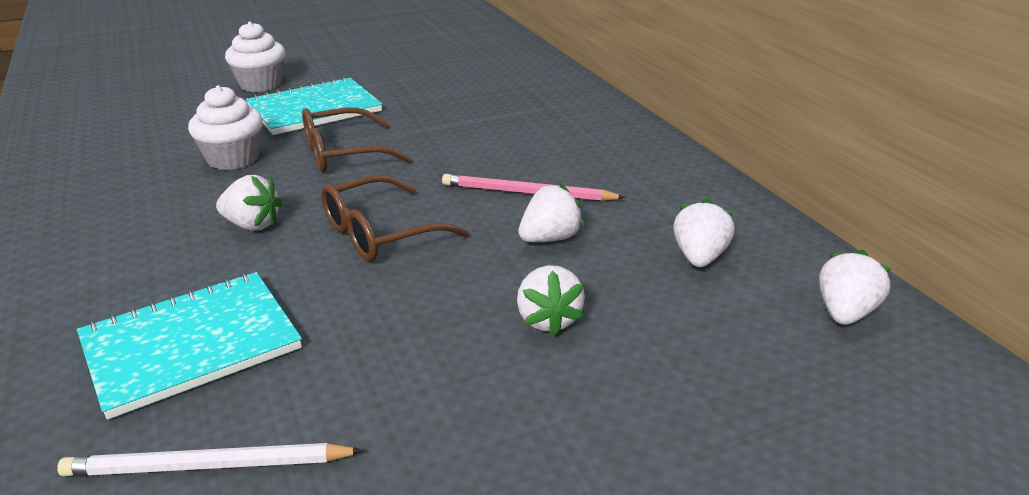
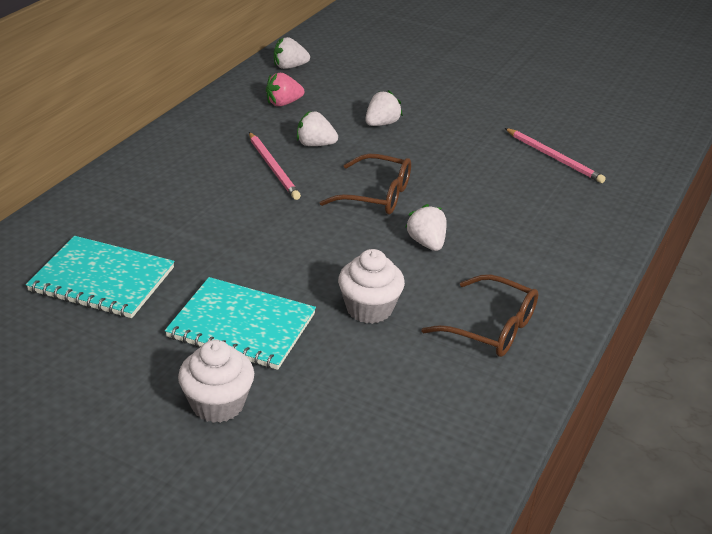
camera: 130 degrees left, 5 degrees up
white pencil [57,443,364,476] -> pink pencil [505,128,606,183]
turquoise notebook [77,272,302,420] -> turquoise notebook moved to [26,236,175,318]
brown glasses [302,108,413,172] -> brown glasses moved to [421,274,539,357]
white strawberry [673,198,735,267] -> pink strawberry [266,73,304,106]

